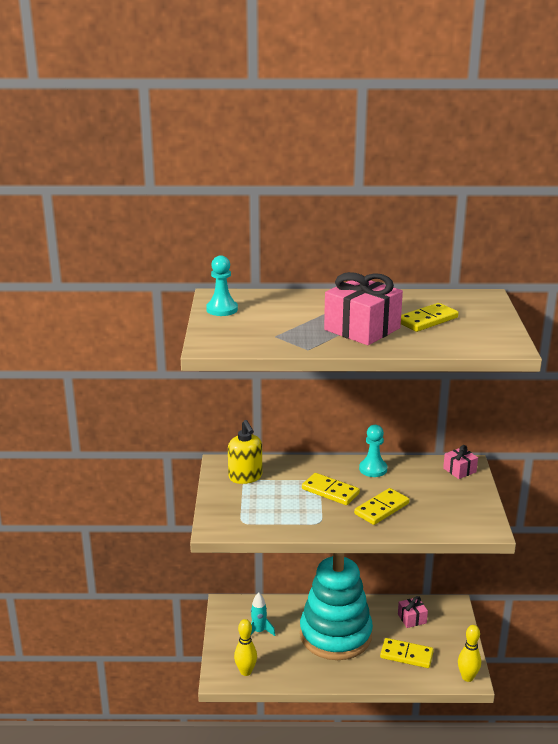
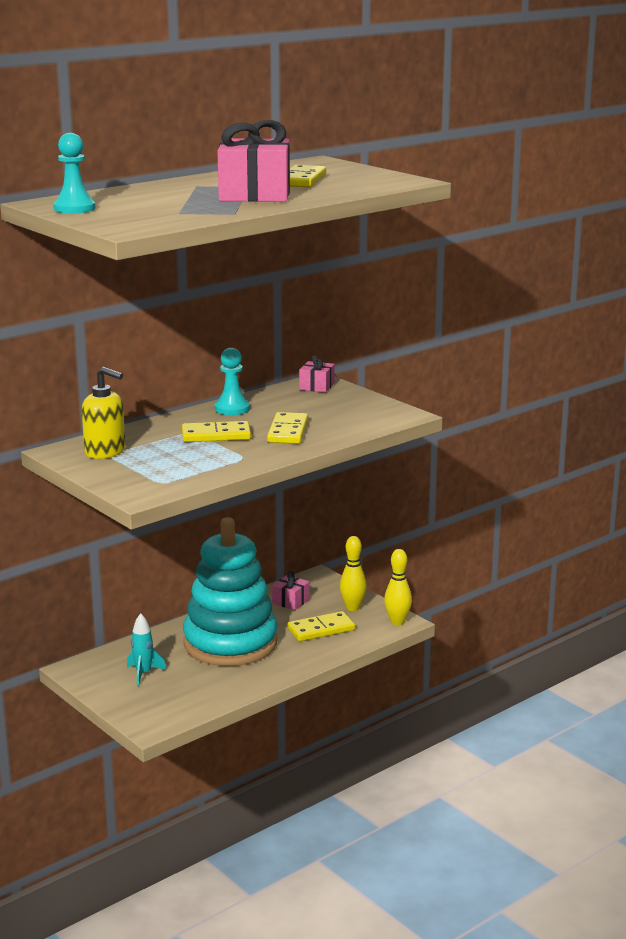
camera: 40 degrees left, 5 degrees down
yellow bowling pin [234,619,257,676] -> yellow bowling pin moved to [340,536,367,611]

